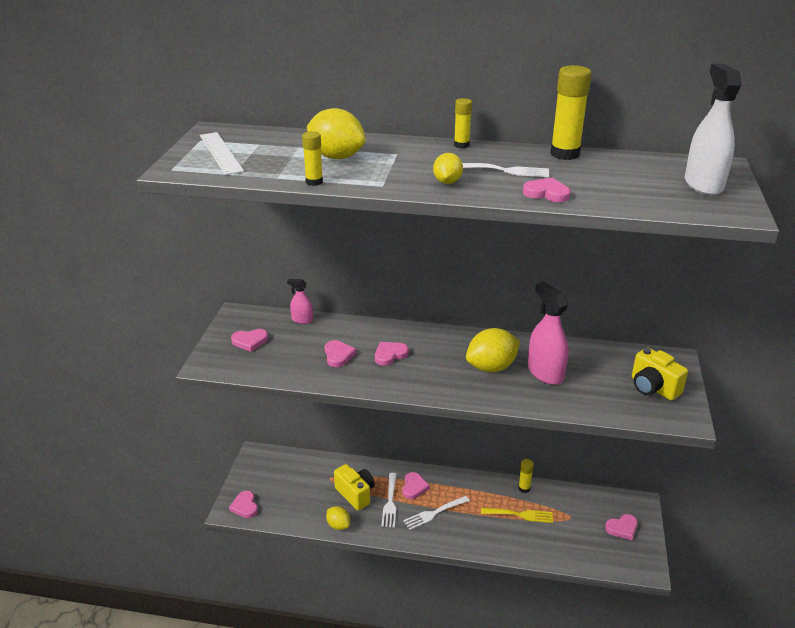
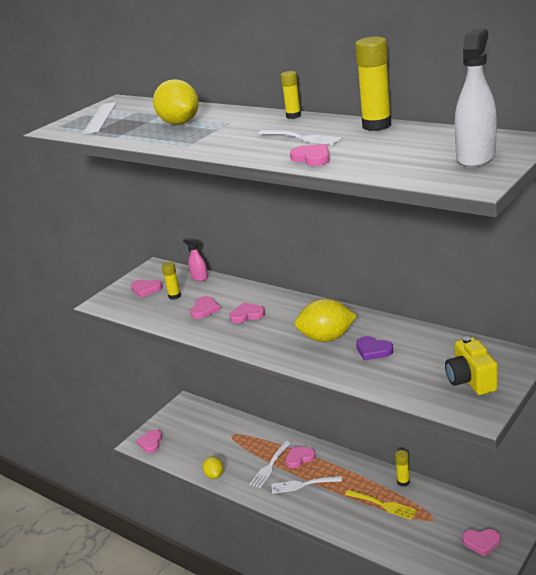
camera: 30 degrees right, 5 degrees down
yellow glue stick [302,131,323,186] -> yellow glue stick moved to [162,262,181,300]
yellow camera [334,464,375,511] -> none
pink heart [403,472,430,499] -> pink heart turned 150 degrees counterclockwise [285,446,316,468]
yellow lemon [433,153,463,184] -> none
pink spray bottle [528,282,569,385] -> purple heart [356,336,393,360]

